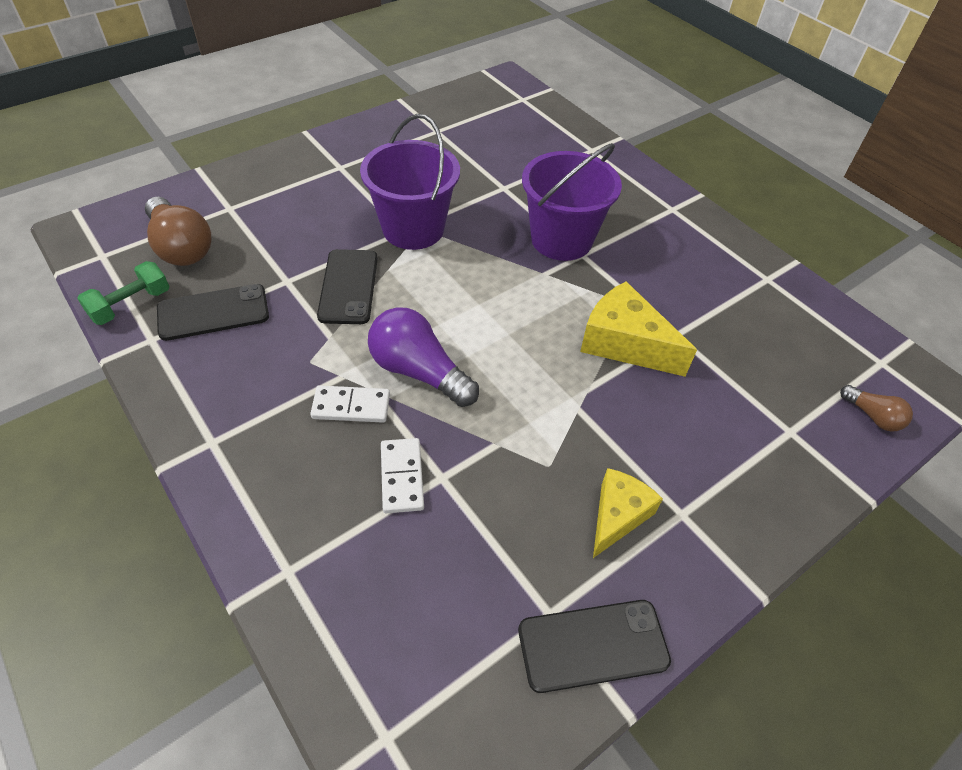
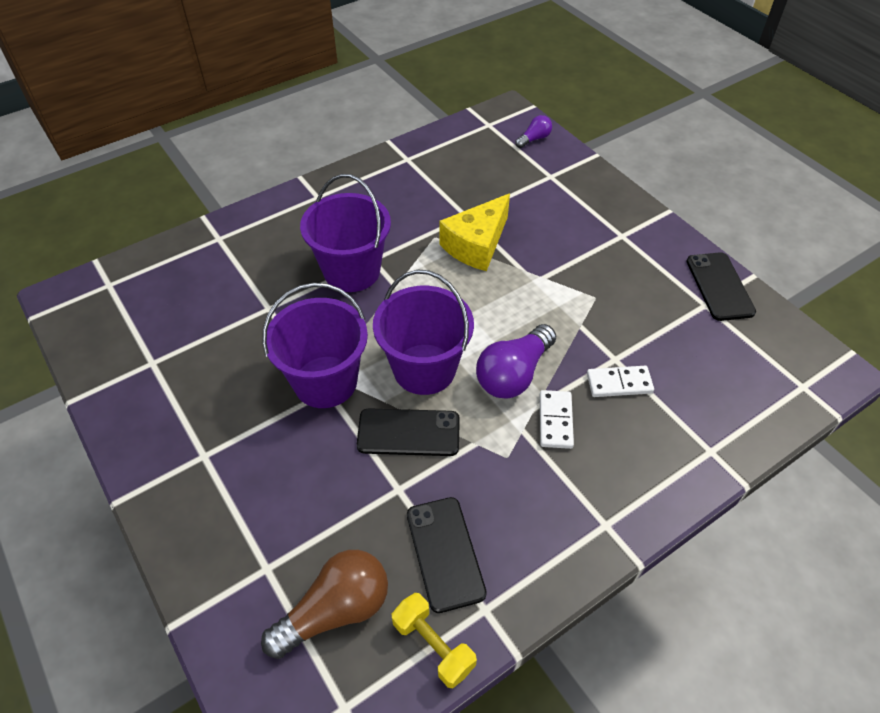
camera: 85 degrees left, 0 degrees up
green dumbbell [77,261,170,325] -> yellow dumbbell [392,593,477,688]
yellow cheese [593,468,663,558] -> none
brown light bulb [840,385,913,432] -> purple light bulb [516,115,552,148]
none -> purple bucket [373,270,474,395]

